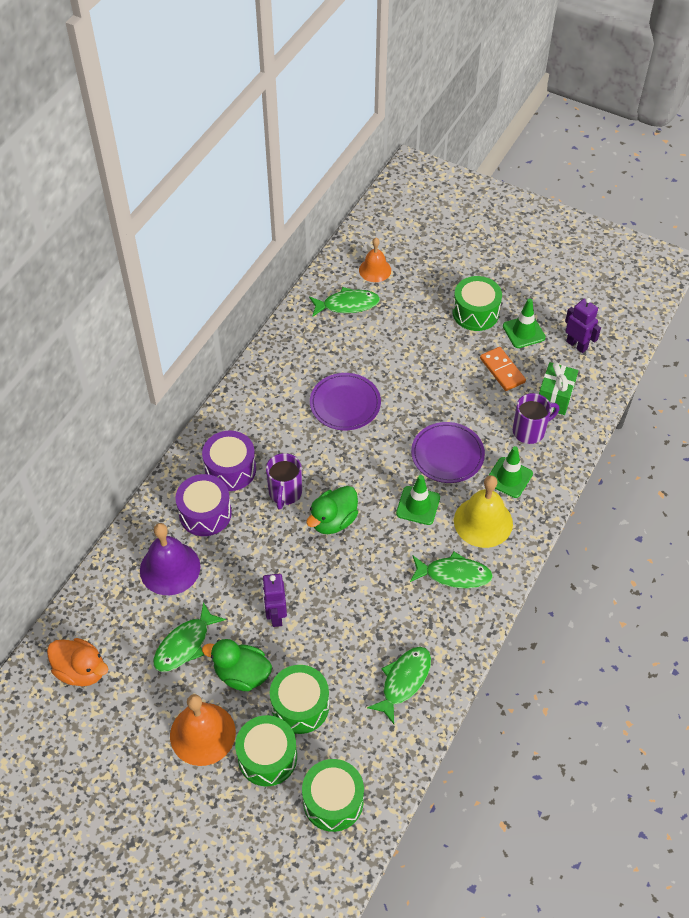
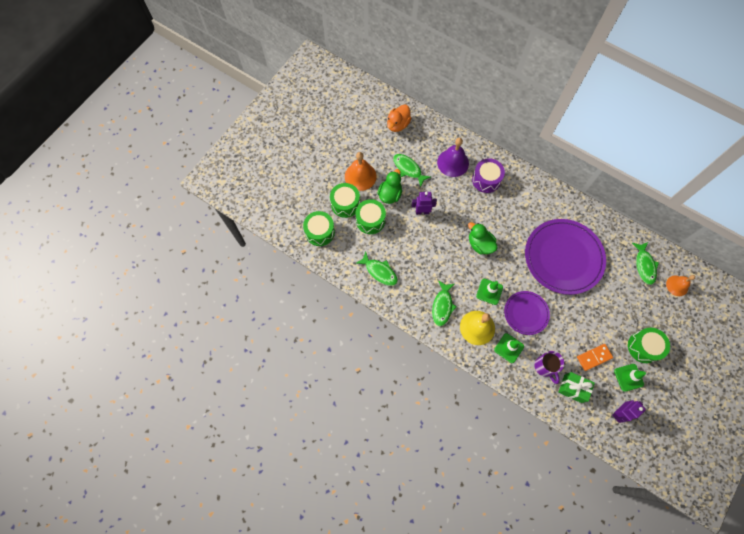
camera: 95 degrees right, 15 degrees up
purple drum [202,431,256,491] -> none
purple mug [266,453,302,510] -> none
purple plate [310,373,381,430] -> purple plate [525,219,606,295], size x1.83

